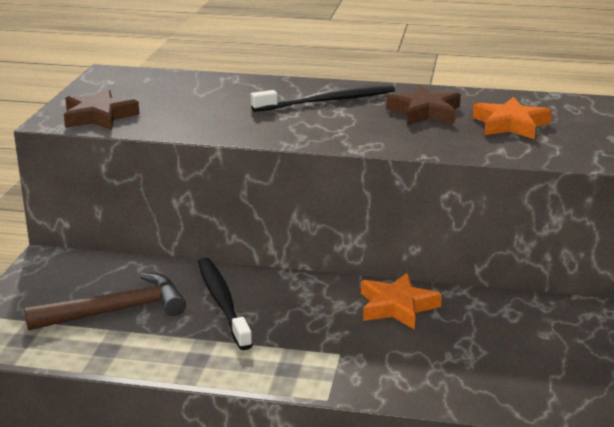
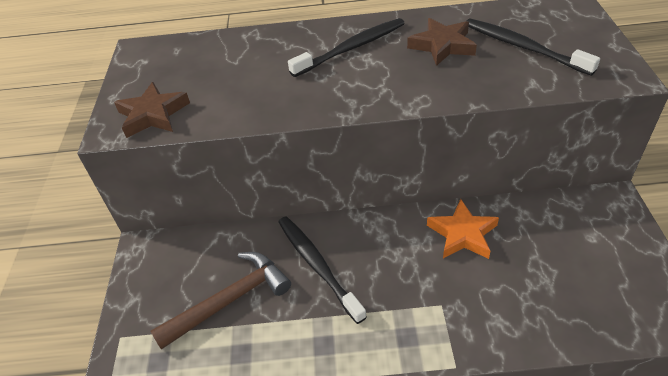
camera: 10 degrees left, 20 degrees up
orange star [472,97,552,139] -> black toothbrush [467,19,600,76]

